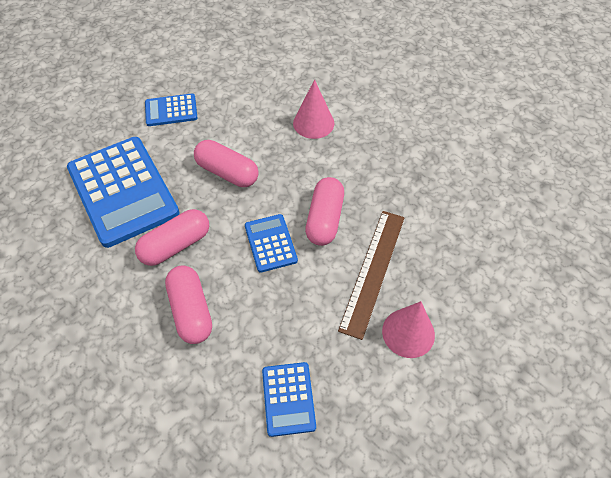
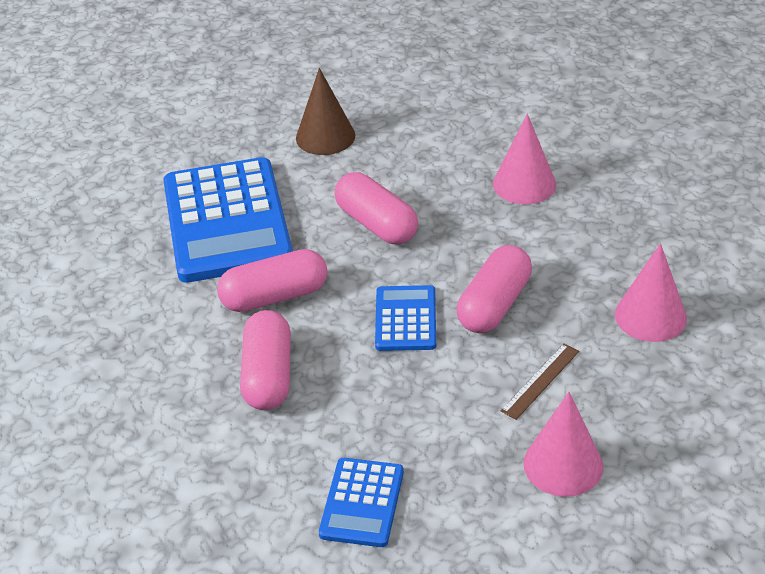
camera: 20 degrees right, 15 degrees down
blue calculator [145,94,198,126] -> brown cone [296,68,355,155]
brown ruler [338,211,405,340] -> brown ruler [501,344,579,420], size x0.51
none -> pink cone [615,243,687,342]

